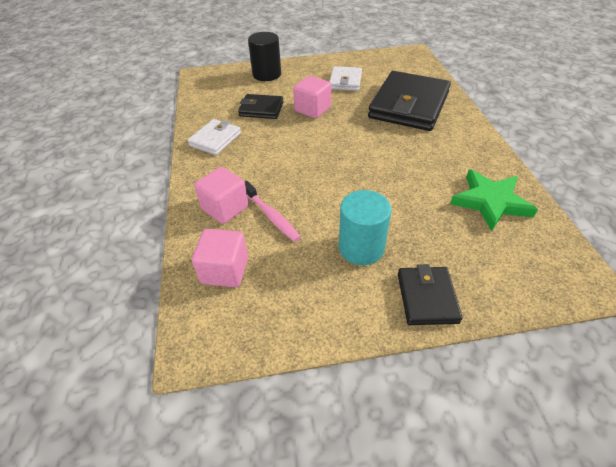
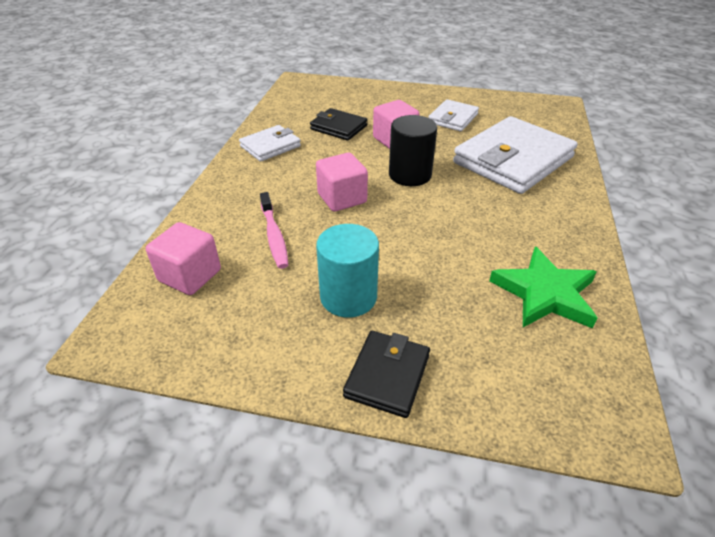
camera: 20 degrees right, 5 degrees down
pink cube [194,167,249,224] -> pink cube moved to [316,153,368,212]
black cylinder [248,32,281,81] -> black cylinder moved to [389,115,437,186]
black wallet [368,71,451,131] -> white wallet [453,116,578,194]

